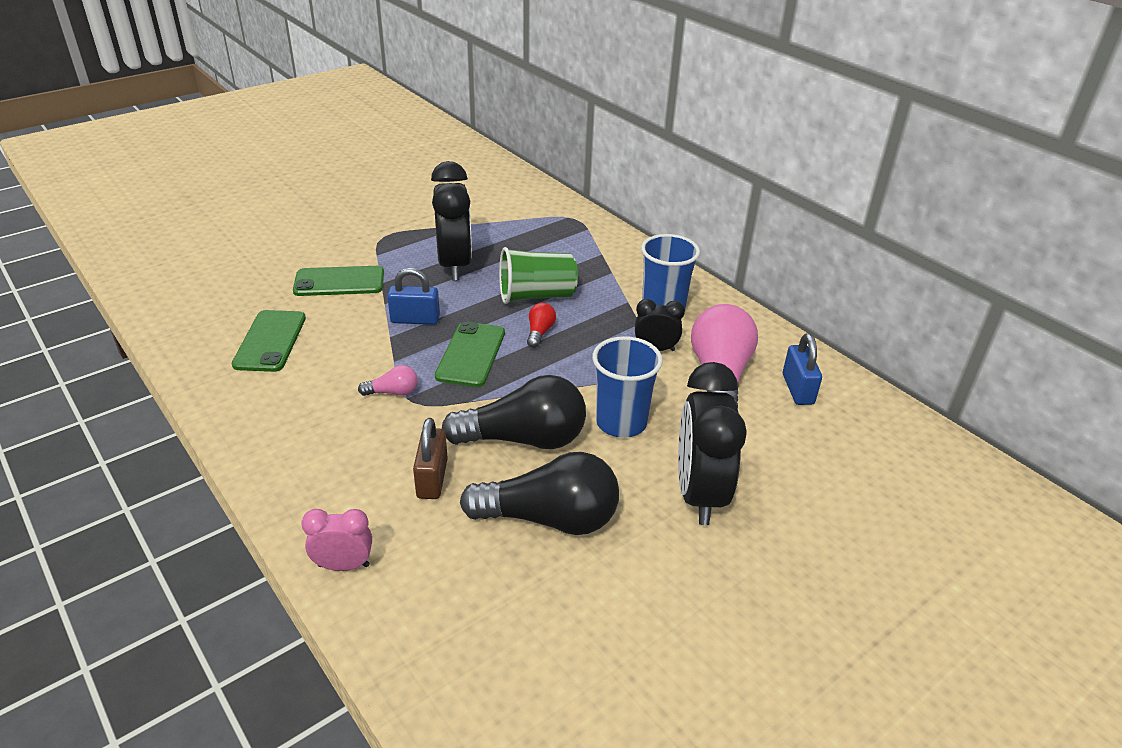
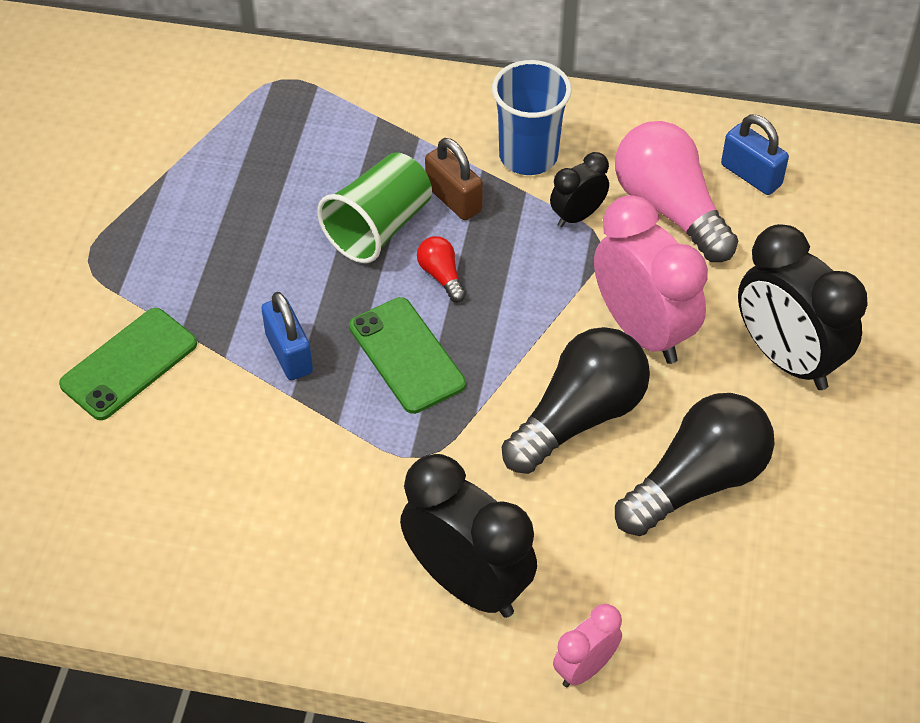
camera: 40 degrees left, 15 degrees up
green phone [232,310,306,372] -> none
pink light bulb [358,365,418,396] -> none
blue padlock [387,268,440,325] -> blue padlock turned 75 degrees counterclockwise [261,292,313,380]
brown padlock [413,418,448,499] -> brown padlock moved to [425,138,483,220]
black clock [431,161,472,281] -> black clock moved to [400,454,537,618]
blue cup [592,336,663,438] -> pink clock [594,195,708,364]

